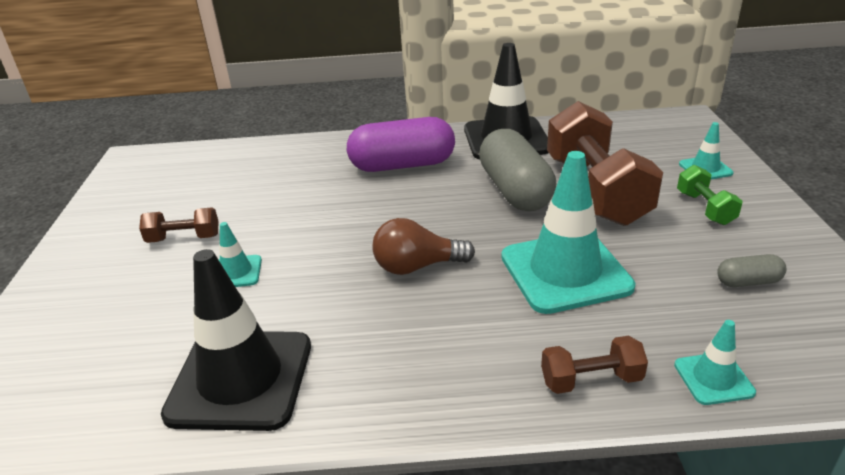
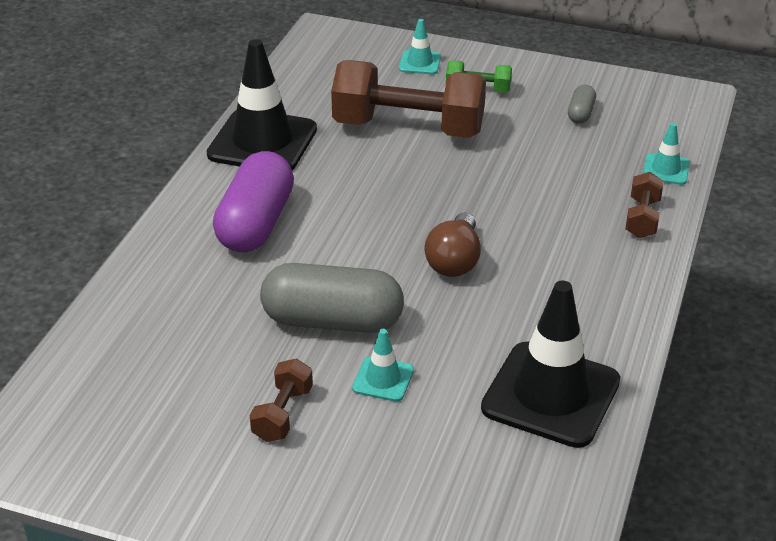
camera: 70 degrees left, 5 degrees up
grey capsule [479,129,556,211] -> grey capsule moved to [260,263,404,333]
turquoise traffic cone [501,151,636,314] -> none

